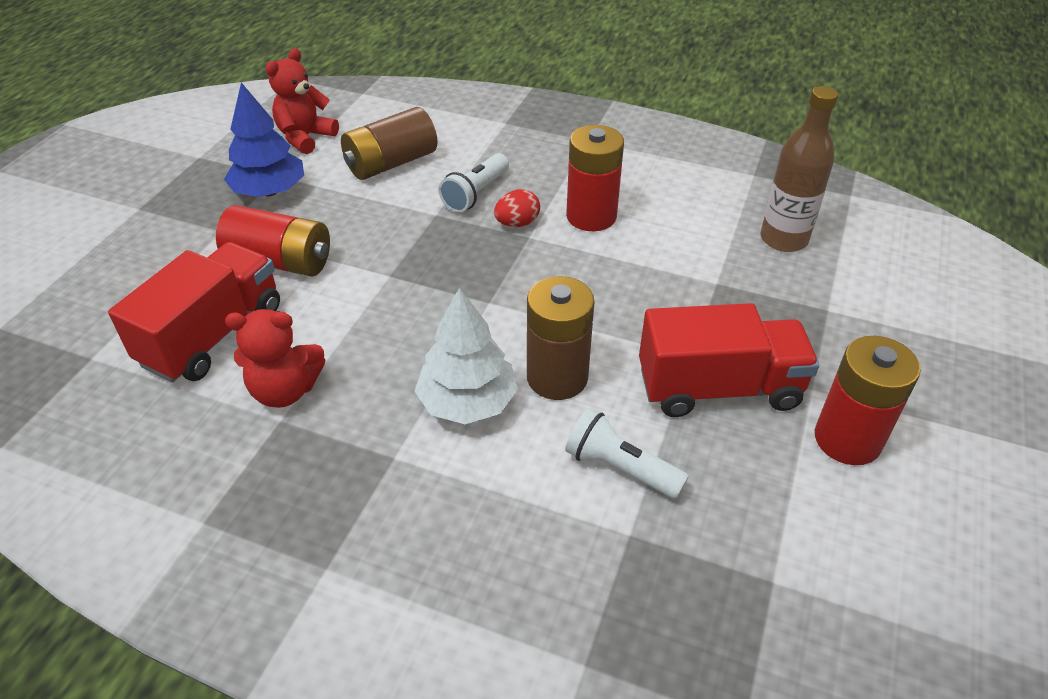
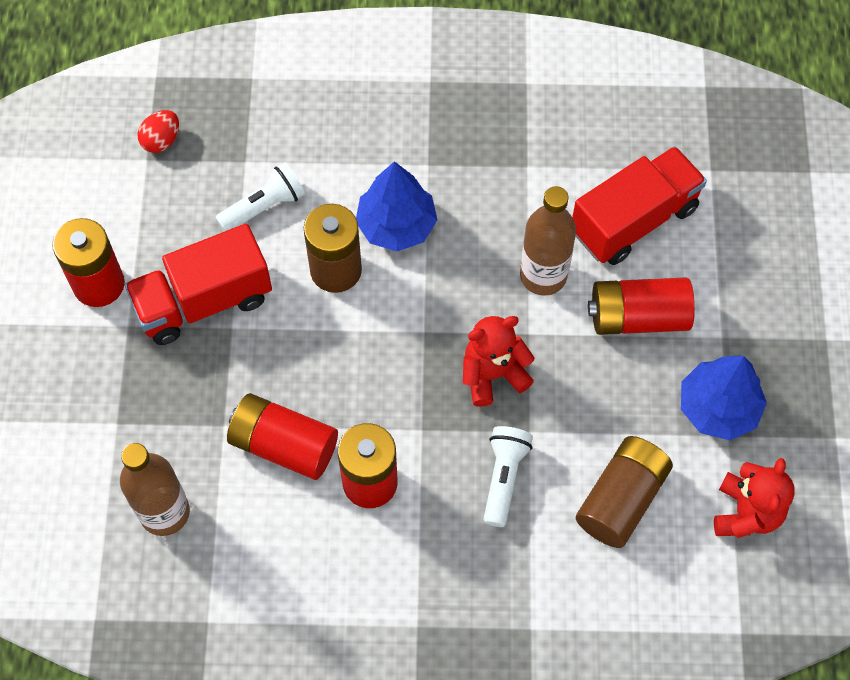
camera: 160 degrees right, 20 degrees up
red truck [108,242,280,382] -> red truck turned 135 degrees counterclockwise [572,146,707,265]
red teddy bear [225,309,325,408] -> red teddy bear moved to [463,316,535,407]
white tree [415,288,518,424] -> blue tree [356,161,437,251]
red egg [494,189,540,227] -> red egg moved to [137,110,179,153]
white flashlight [565,408,689,499] -> white flashlight turned 45 degrees counterclockwise [215,163,305,232]
none -> red battery [227,393,338,480]
none -> brown bottle [520,186,576,296]

